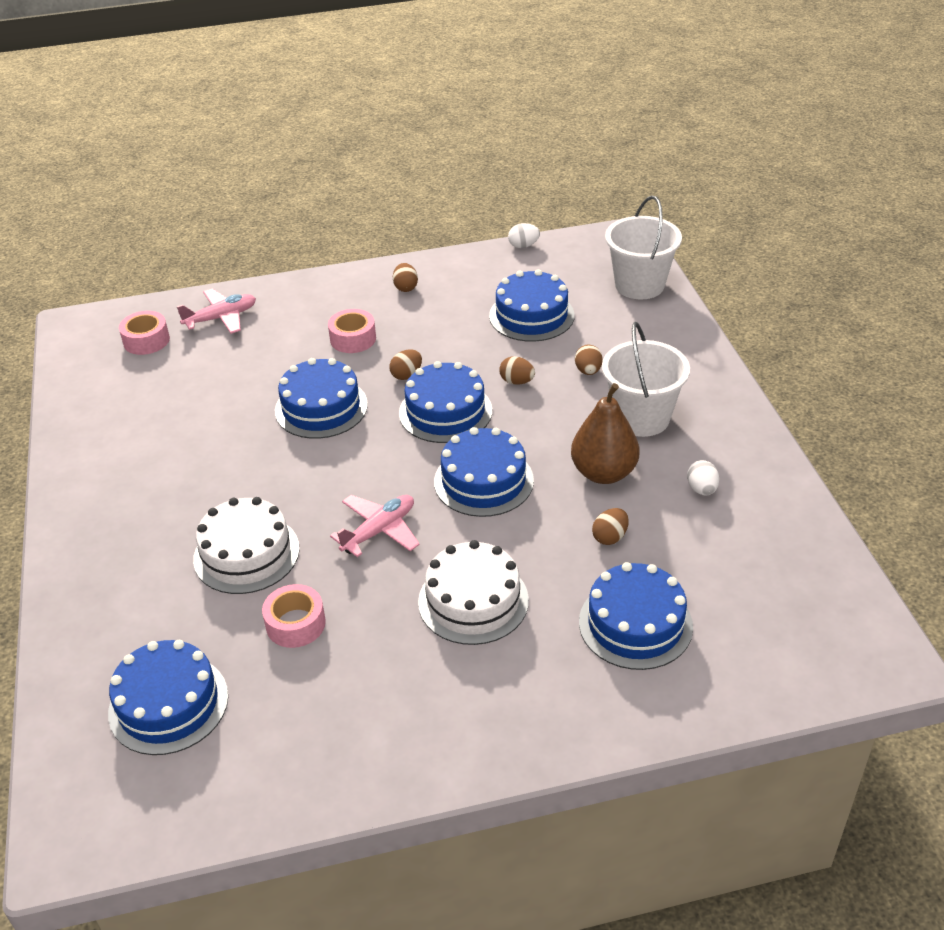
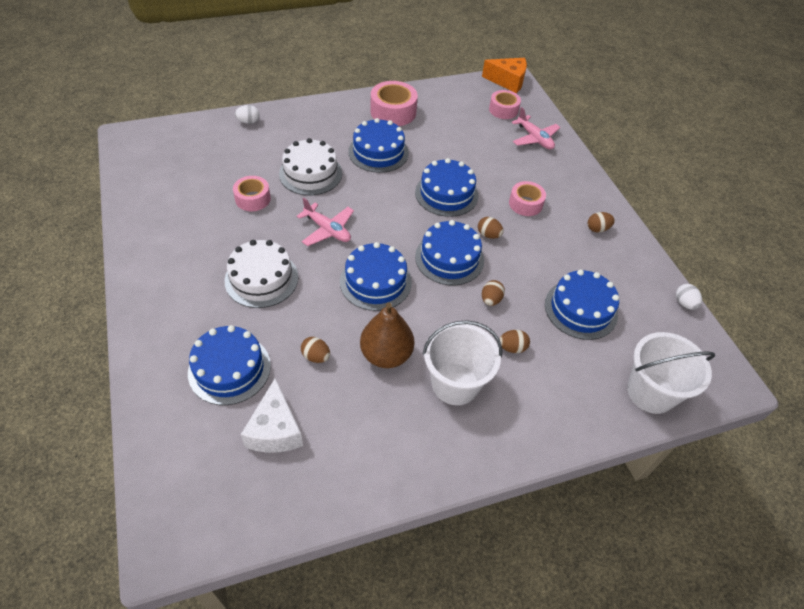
camera: 80 degrees right, 10 degrees up
blue cake [108,640,228,755] -> blue cake moved to [348,118,409,173]
white egg [687,460,719,495] -> white egg moved to [235,105,260,124]
none -> white cheese [240,378,303,453]
none -> pink tape [370,81,418,126]
none -> orange cheese [482,58,527,94]

